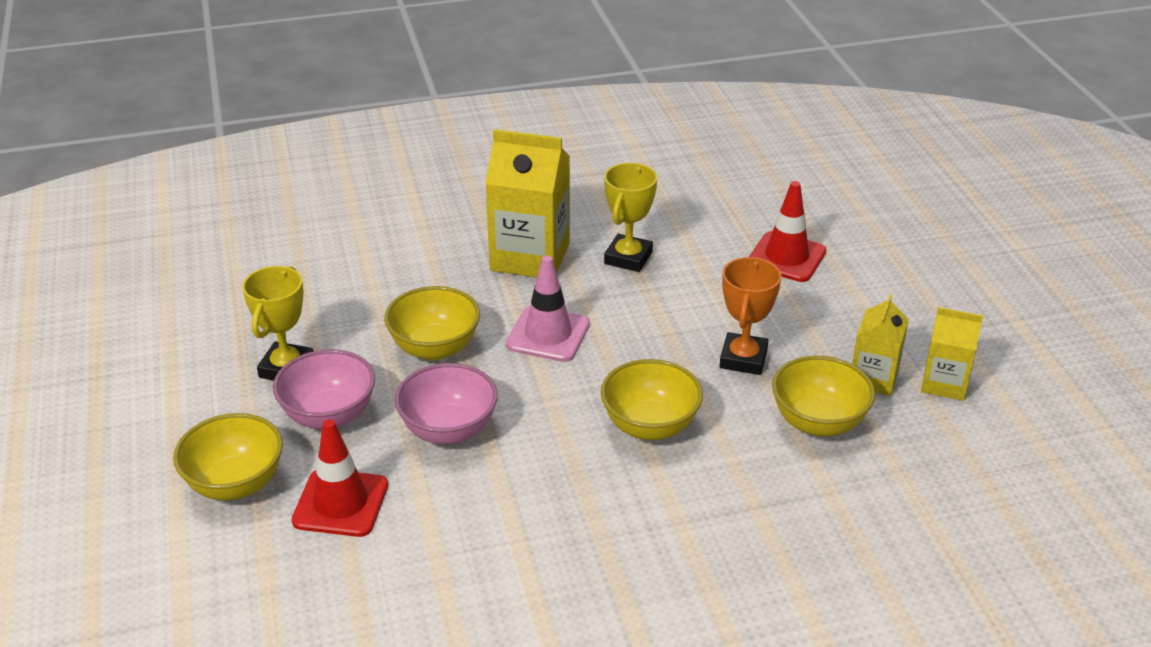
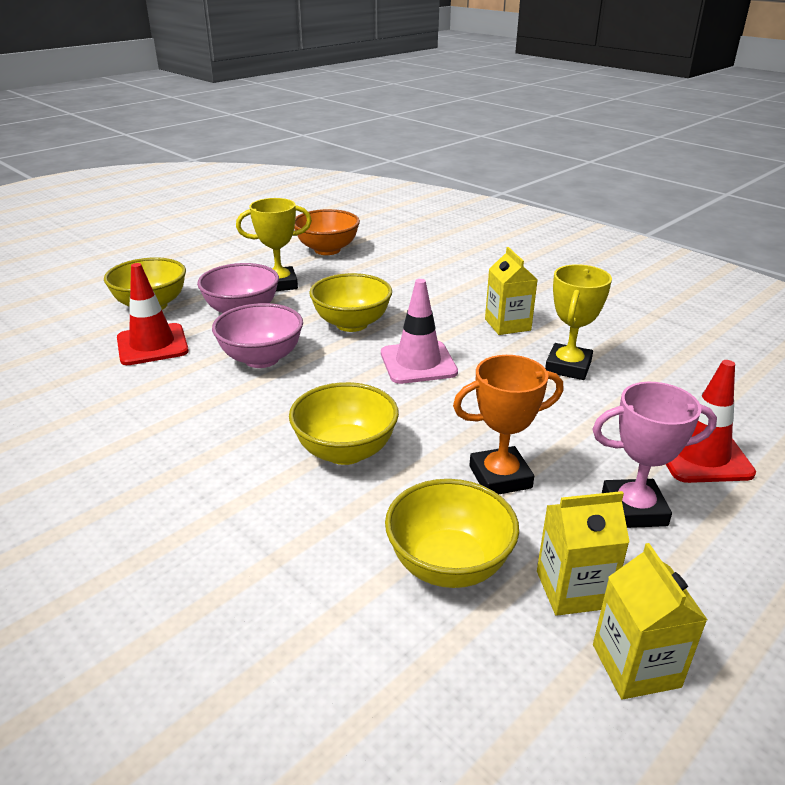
camera: 60 degrees right, 5 degrees down
yellow carton [485,129,570,277] -> yellow carton [485,247,538,335], size x0.57
yellow trophy [604,163,657,272] -> yellow trophy turned 60 degrees counterclockwise [545,264,612,380]
none -> orange bowl [294,209,360,255]
none -> pink trophy [592,382,717,528]

